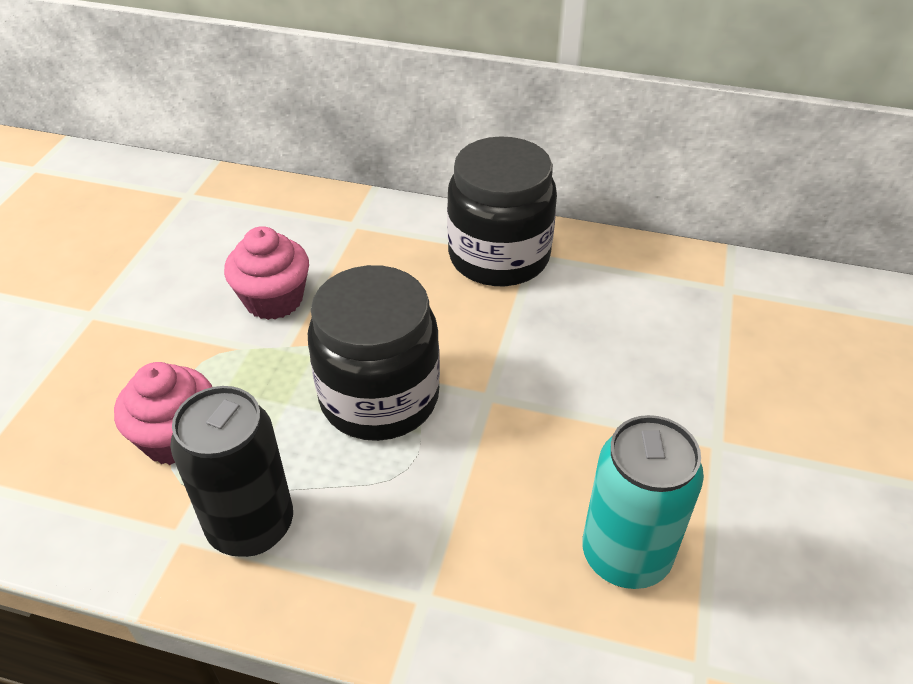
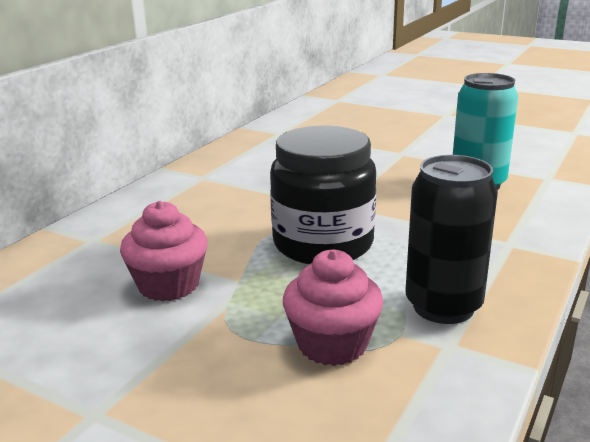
camera: 75 degrees left, 20 degrees down
black jar [447,136,557,286] -> none

